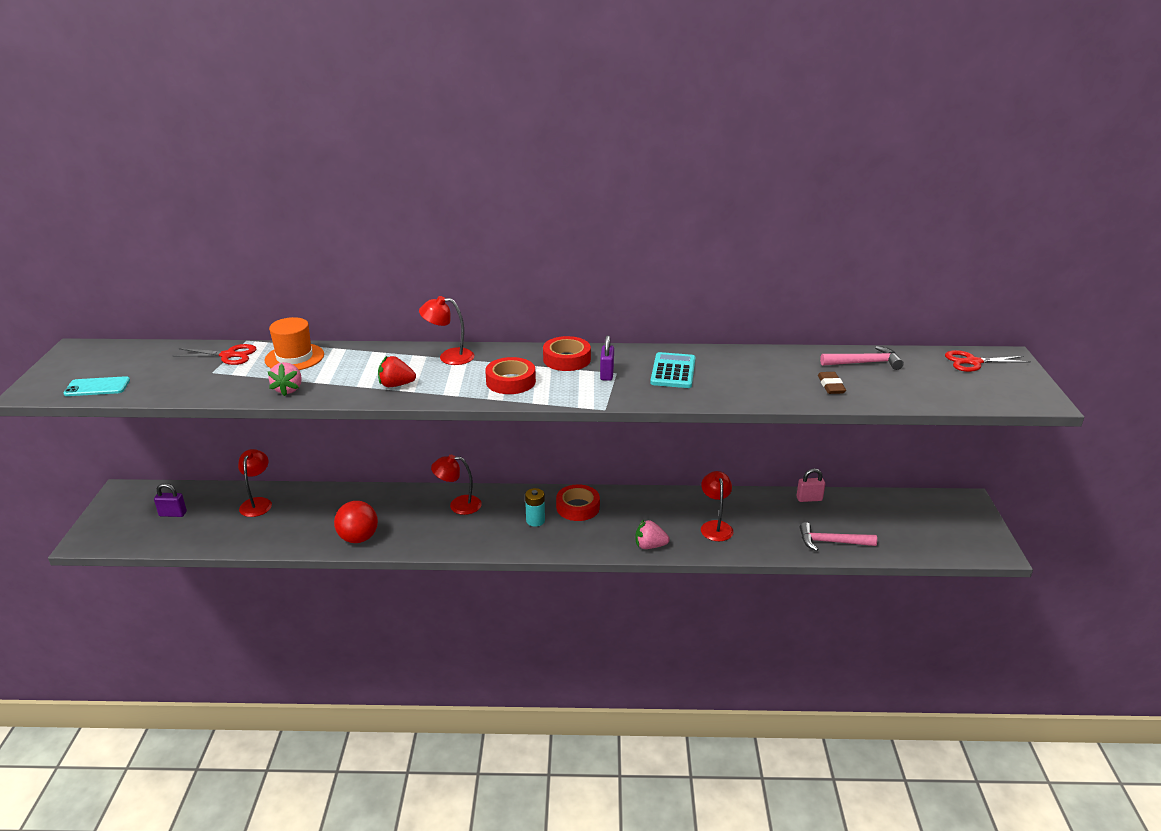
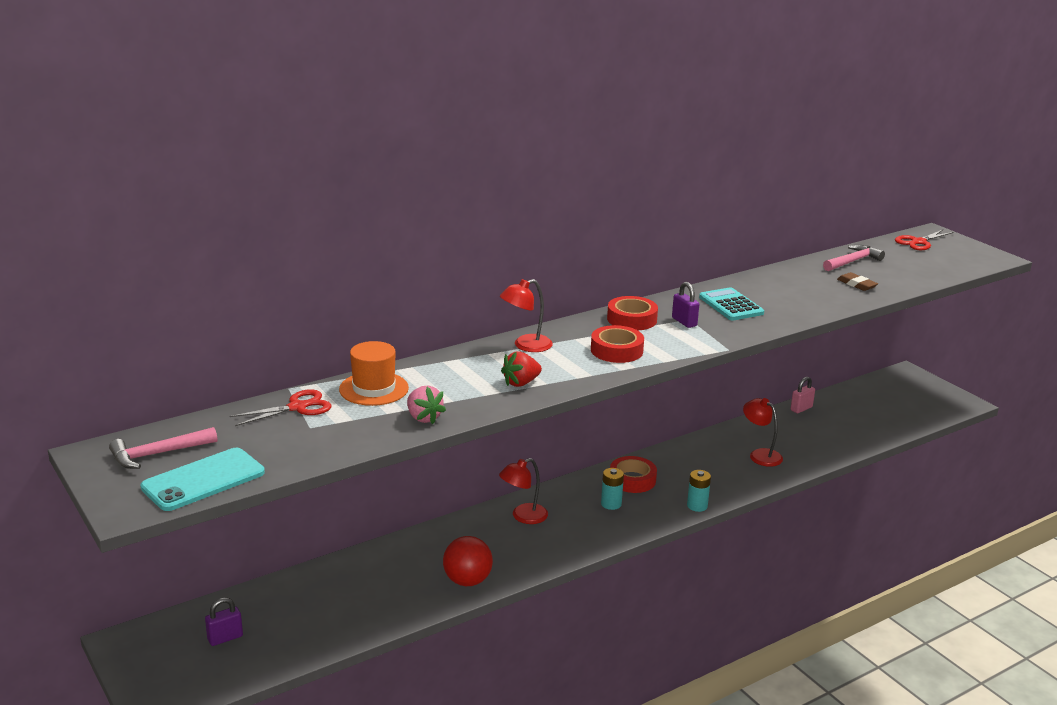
camera: 35 degrees left, 5 degrees down
turquoise phone [64,376,130,396] -> turquoise phone [140,448,265,511], size x1.53
red lamp [238,449,272,517] -> none
pink strawberry [635,520,670,549] -> none
pink hammer [800,522,877,551] -> pink hammer moved to [109,427,217,469]
none -> turquoise battery [687,470,711,512]

